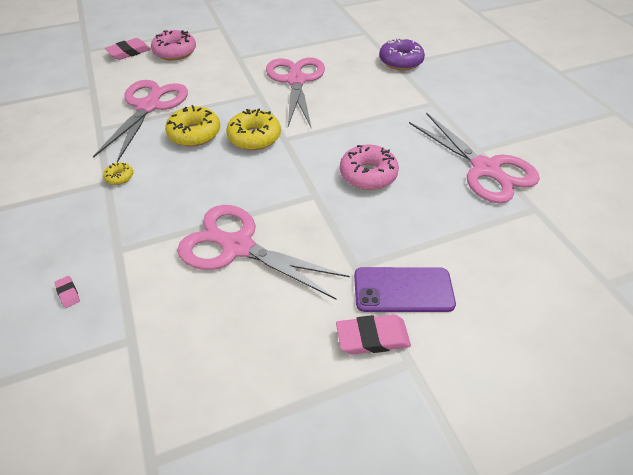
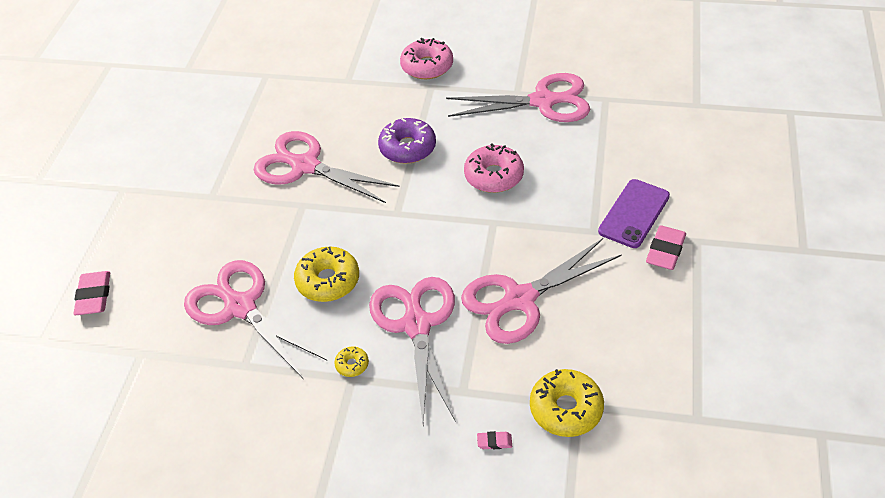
camera: 55 degrees left, 0 degrees up
pink donut [151,30,196,61] -> pink donut moved to [400,38,453,79]
yellow donut [226,108,281,150] -> yellow donut moved to [530,369,604,437]
purple donut [379,38,425,70] -> purple donut moved to [378,118,436,164]
none -> pink scissors [369,277,456,423]

